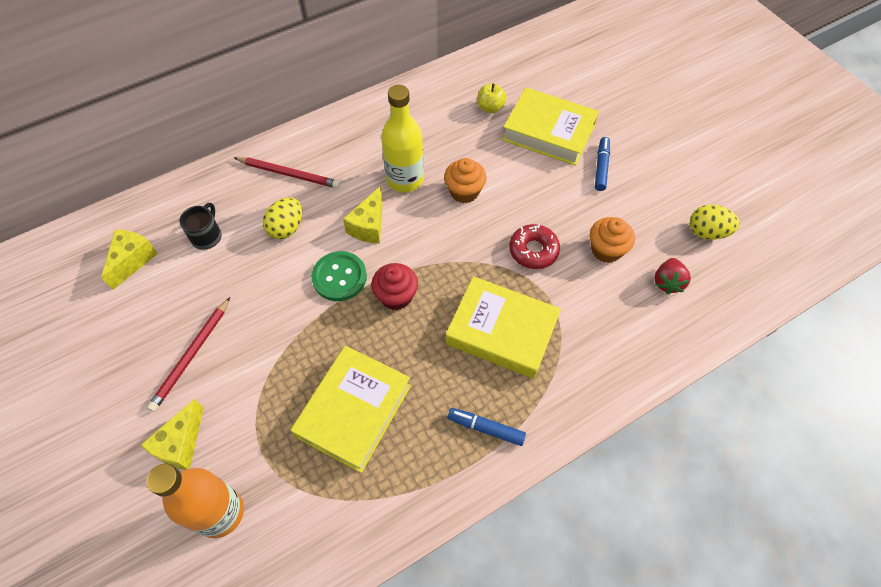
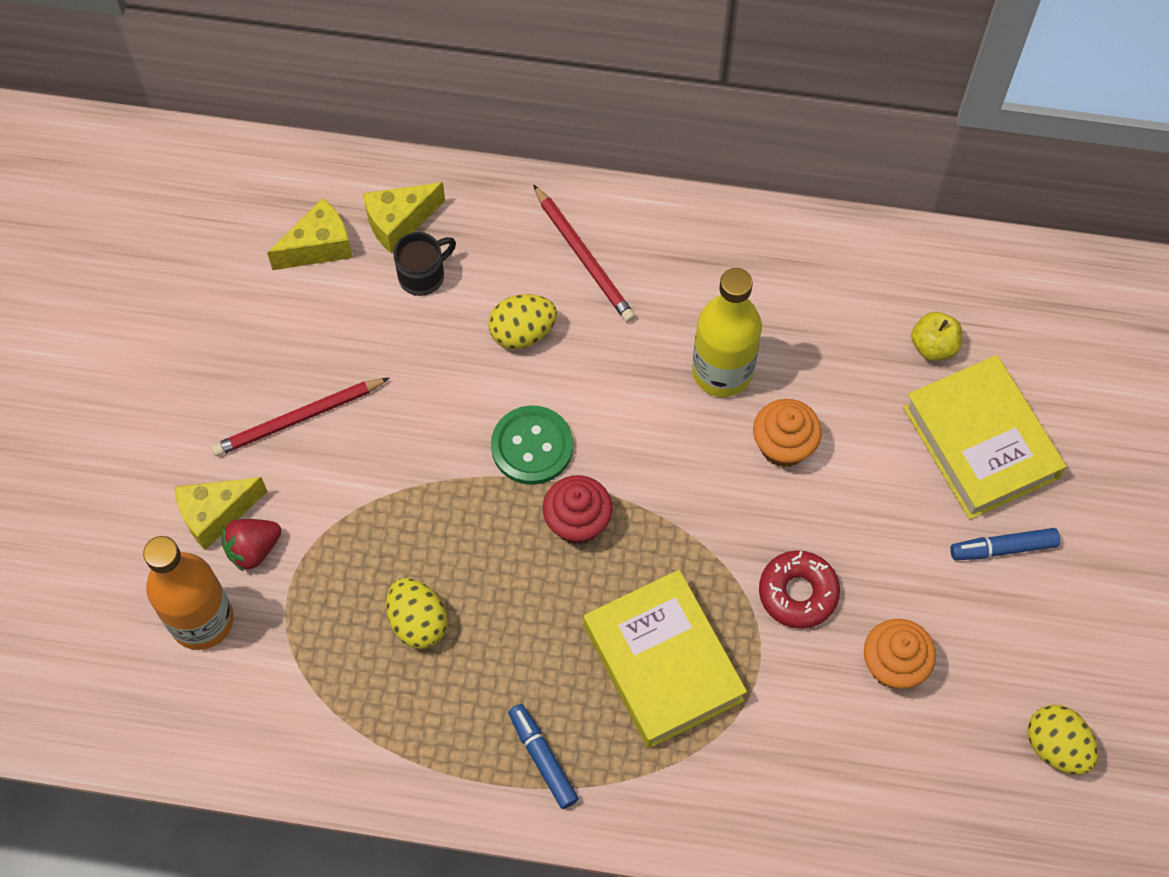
camera: 40 degrees right, 5 degrees up
yellow book [291,346,411,473] -> yellow egg [386,578,447,649]
yellow cheese [343,186,383,244] -> yellow cheese moved to [363,182,445,254]
blue marker [595,137,610,191] -> blue marker turned 150 degrees counterclockwise [950,528,1060,560]
red strawberry [654,258,691,294] -> red strawberry moved to [222,519,281,572]

